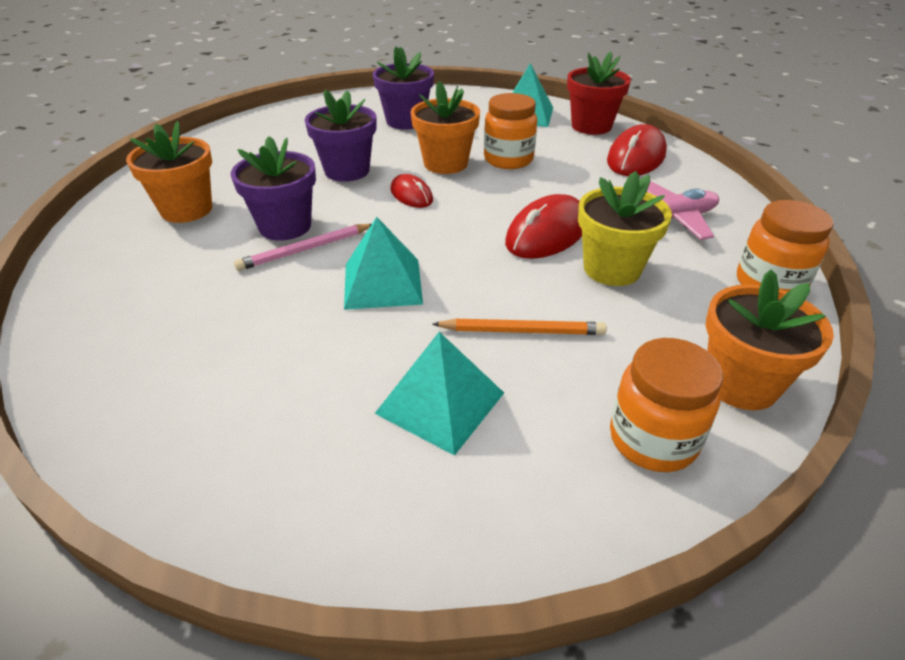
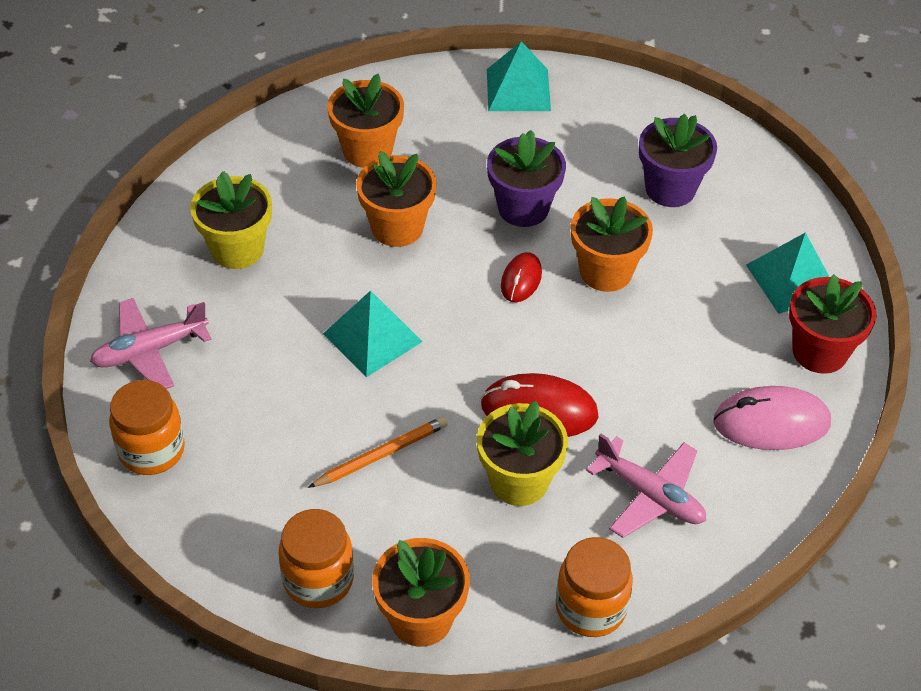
camera: 55 degrees right, 10 degrees up
purple flower pot [231,136,316,241] -> orange flower pot [356,151,437,247]
pink pencil [234,224,372,271] -> none
turquoise pyramid [374,332,504,456] -> turquoise pyramid moved to [487,41,551,111]
orange pencil [432,319,607,335] -> orange pencil turned 90 degrees counterclockwise [308,417,448,488]
orange jar [484,93,537,169] -> orange jar moved to [109,380,185,475]
red mouse [607,124,667,176] -> pink mouse [713,386,831,450]
none -> pink plane [90,298,212,389]
none -> yellow flower pot [190,171,272,269]

